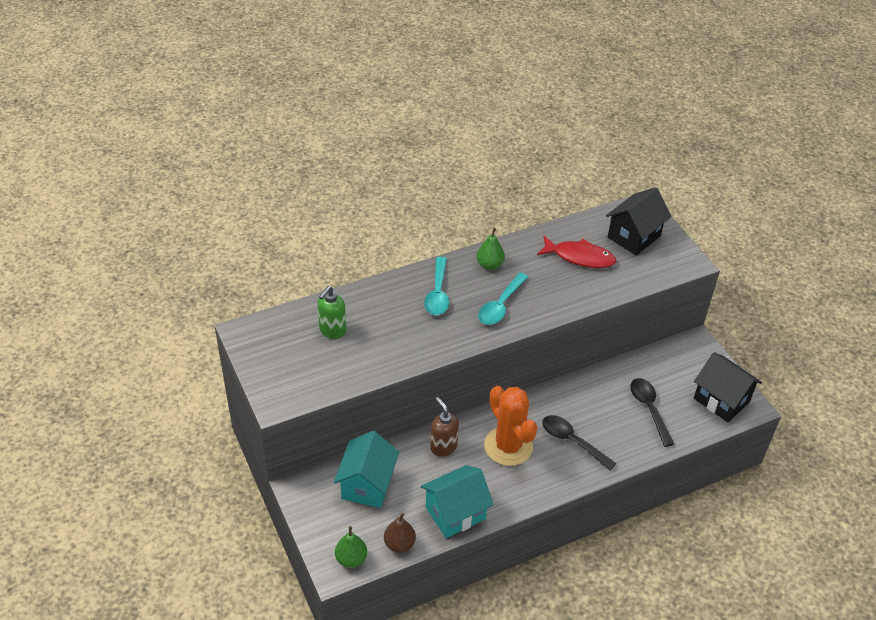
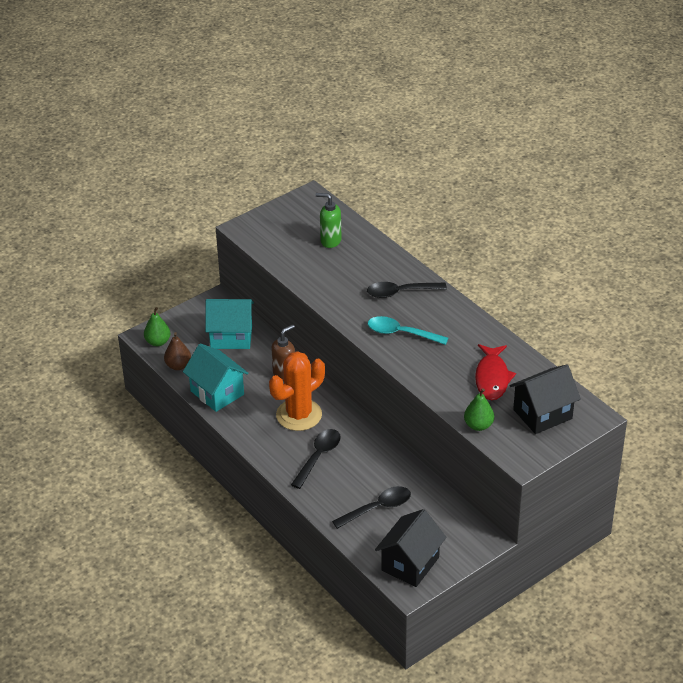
camera: 80 degrees right, 5 degrees down
turquoise spoon [424,257,449,315] -> black spoon [367,282,447,298]
green pear [477,228,505,270] -> green pear moved to [464,388,494,431]
black house [606,187,672,256] -> black house turned 60 degrees counterclockwise [509,364,581,434]

